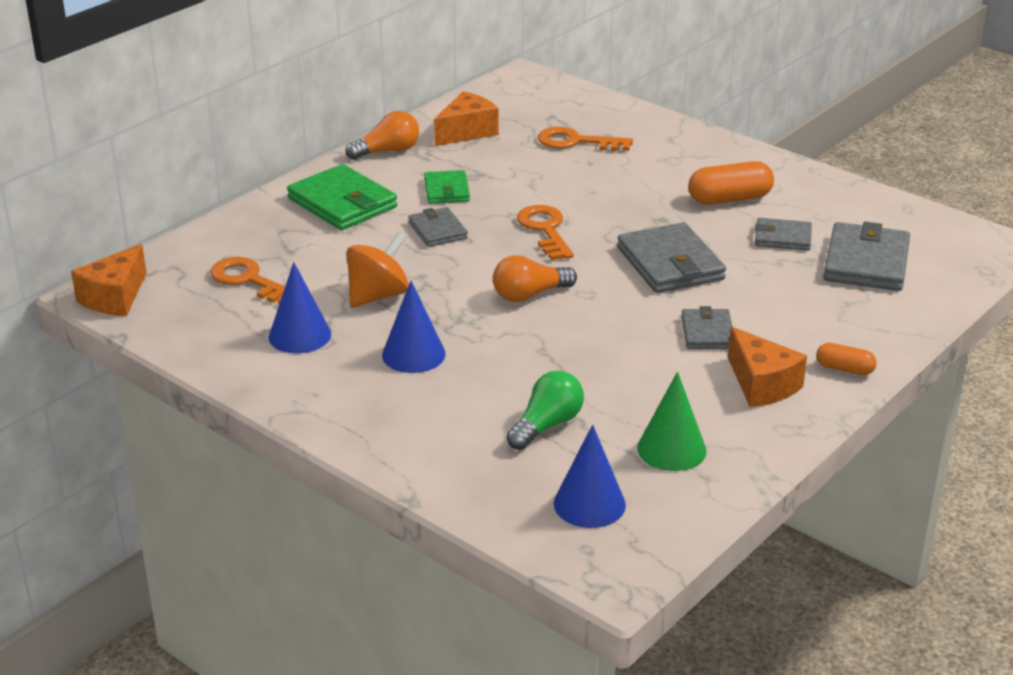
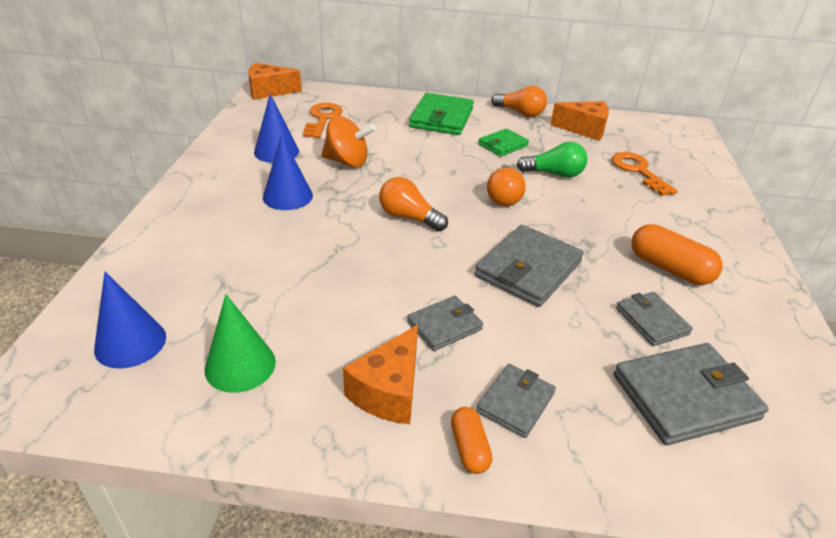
camera: 55 degrees right, 5 degrees up
grey wallet [408,207,468,247] -> grey wallet moved to [476,364,556,438]
green light bulb [507,371,584,450] -> green light bulb moved to [517,142,587,178]
orange key [517,205,574,260] -> orange light bulb [487,165,526,206]

